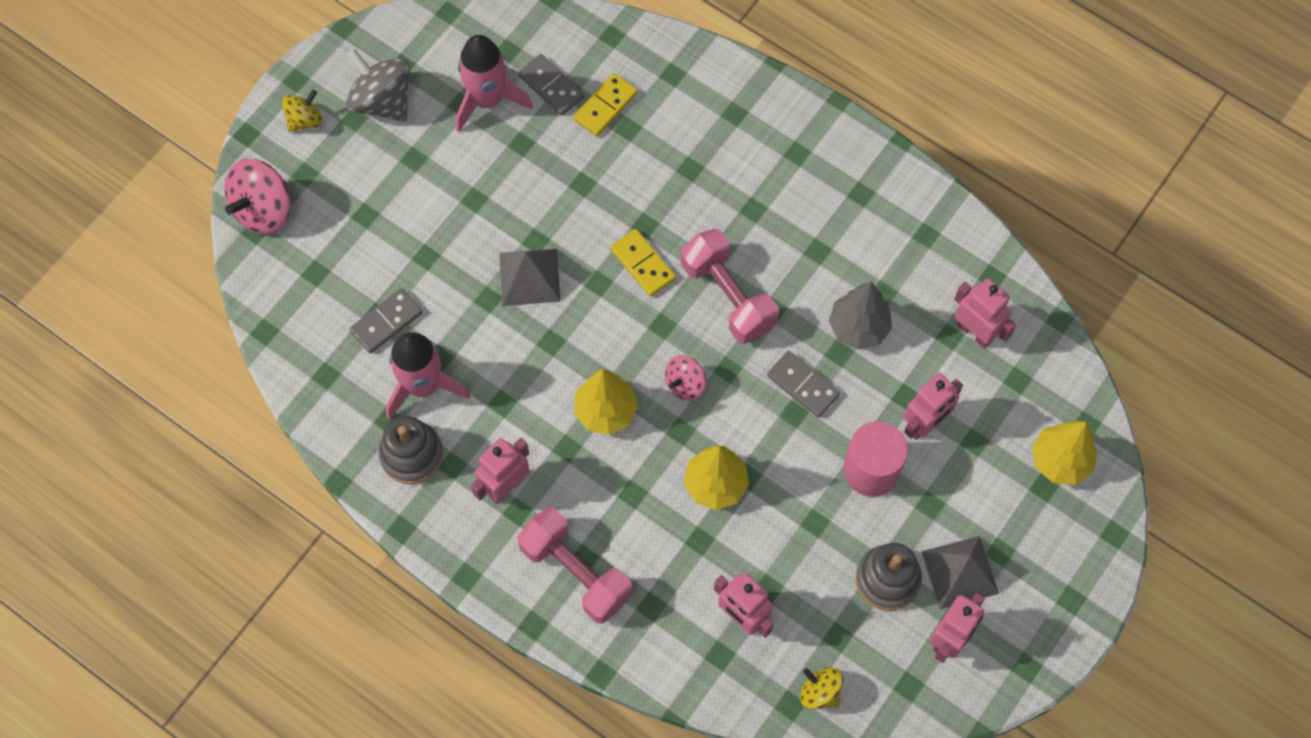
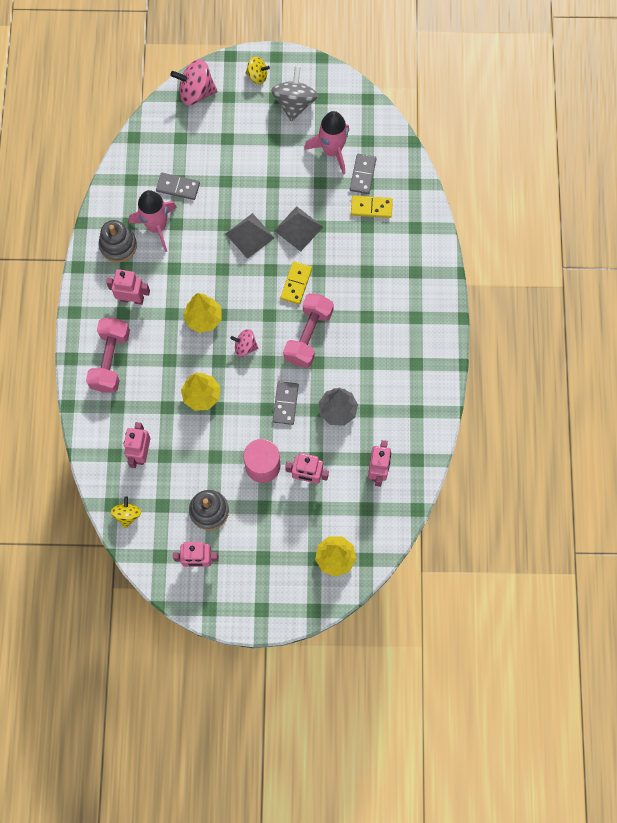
camera: 55 degrees right, 5 degrees up
grey pyramid [921,536,999,609] -> grey pyramid moved to [274,206,323,252]

